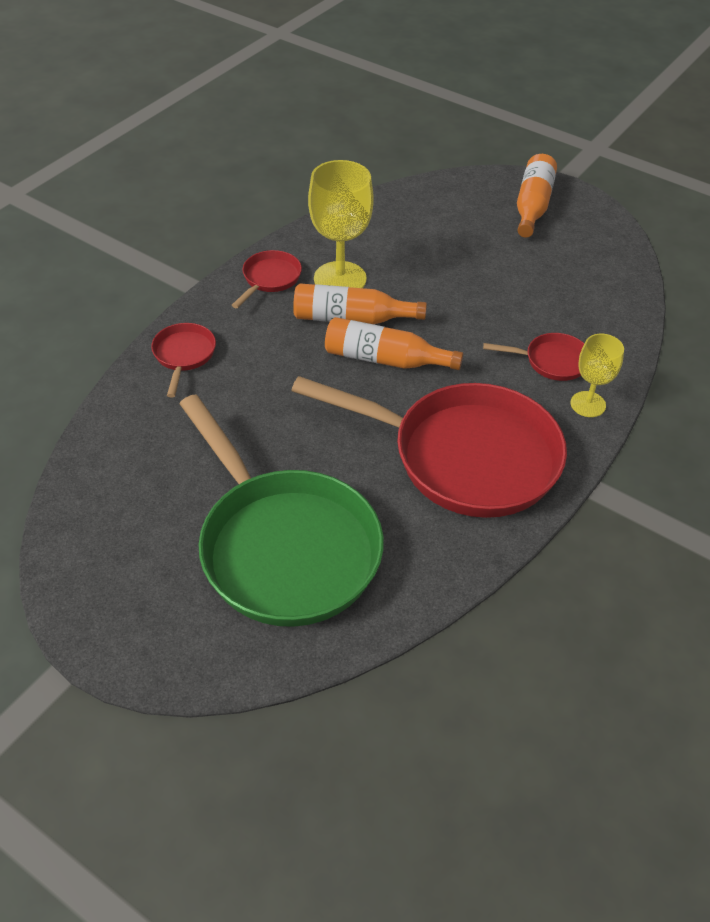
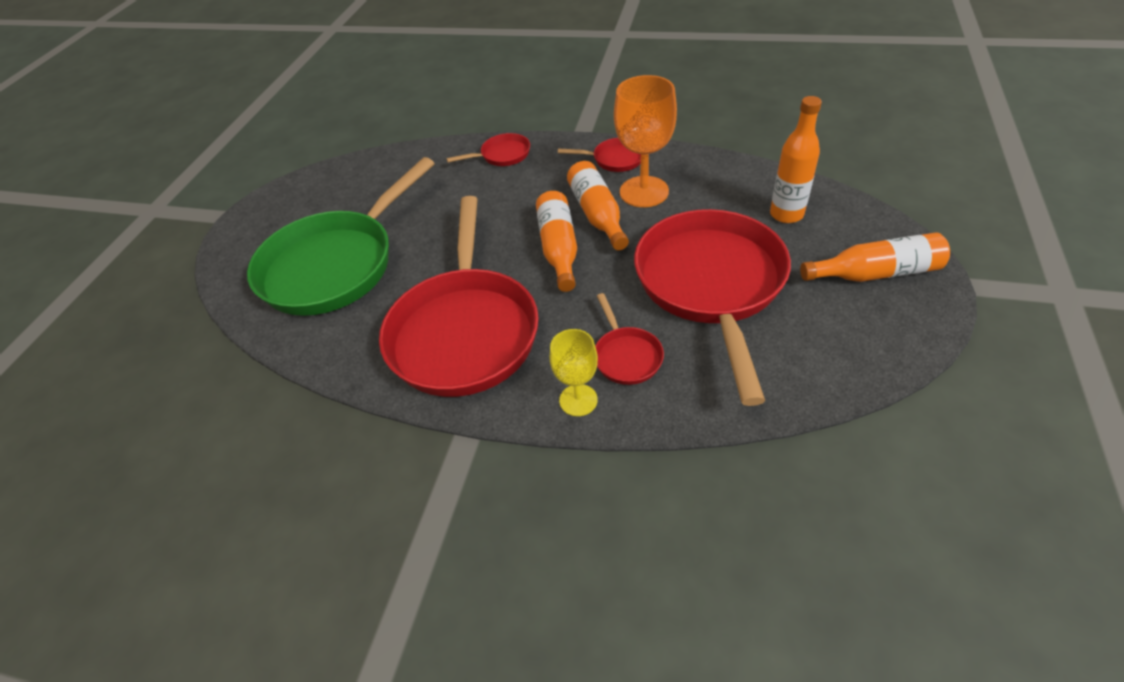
camera: 75 degrees right, 0 degrees up
yellow goblet [308,160,374,288] -> orange goblet [614,75,677,207]
none -> red pan [634,209,791,406]
none -> orange bottle [770,96,822,223]

